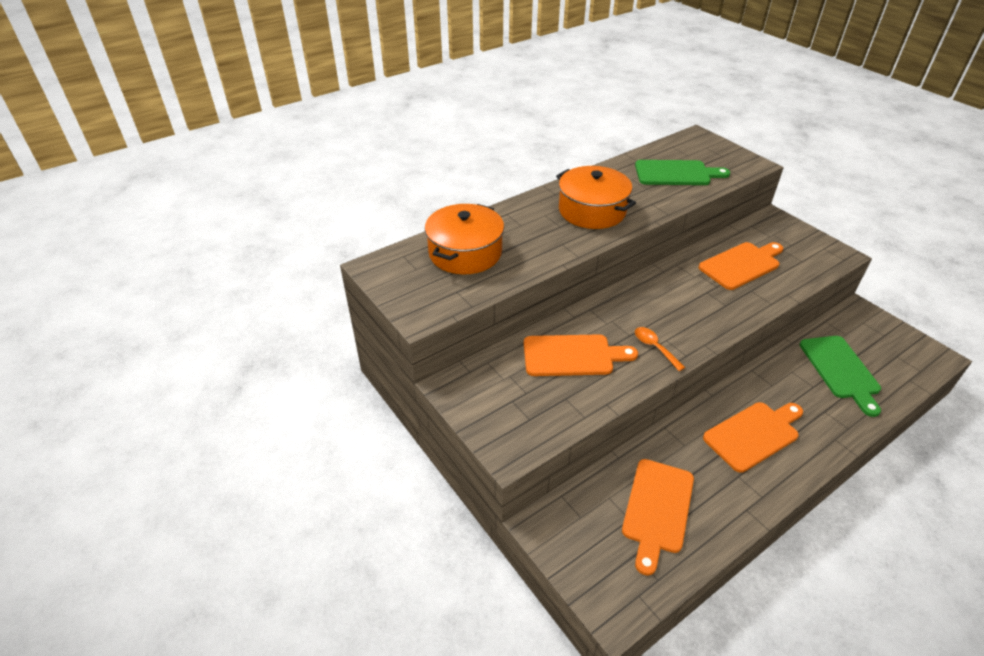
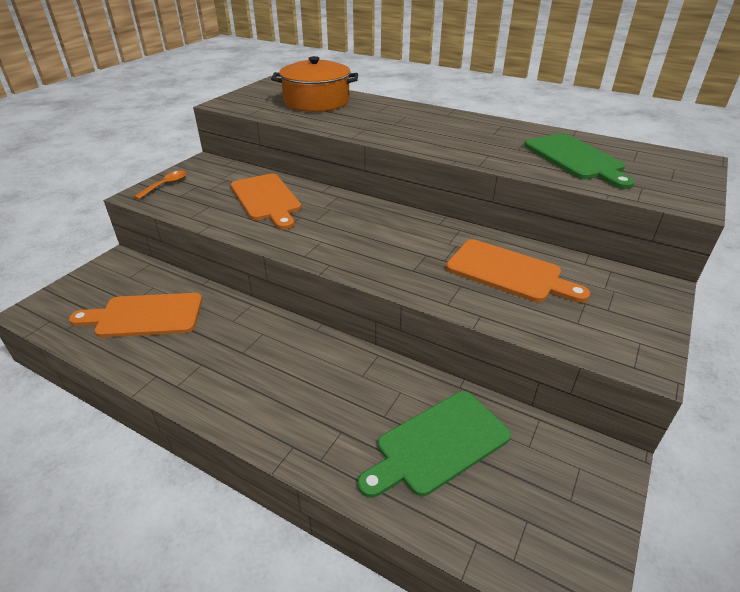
camera: 65 degrees right, 5 degrees down
orange pot [556,166,636,229] -> none
orange spoon [635,327,685,371] -> orange spoon moved to [134,171,187,199]
orange cutting board [703,402,803,473] -> none

